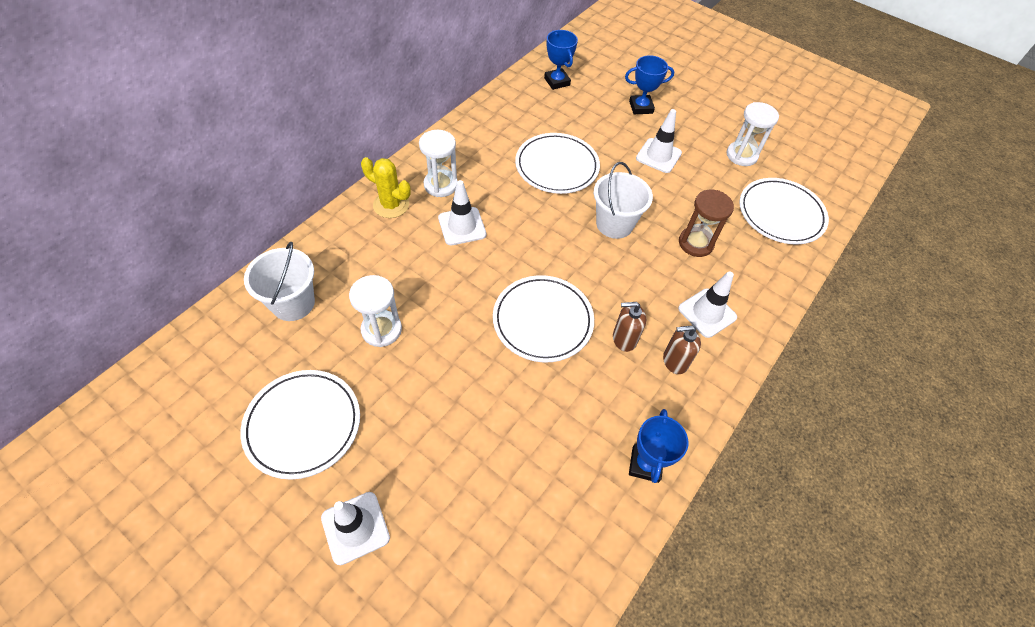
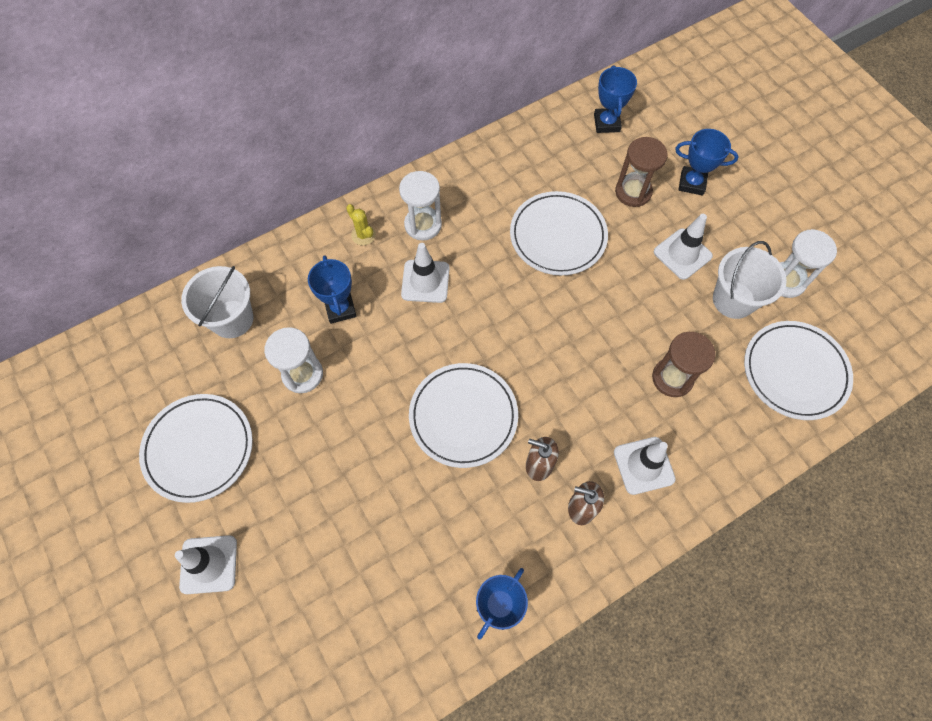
camera: 25 degrees right, 10 degrees up
yellow cactus [361,157,411,218] -> yellow cactus [346,204,376,245], size x0.64
white bucket [594,162,653,239] -> white bucket moved to [713,241,787,319]
none -> blue trophy [308,255,357,324]
none -> brown hourglass [615,137,668,207]

